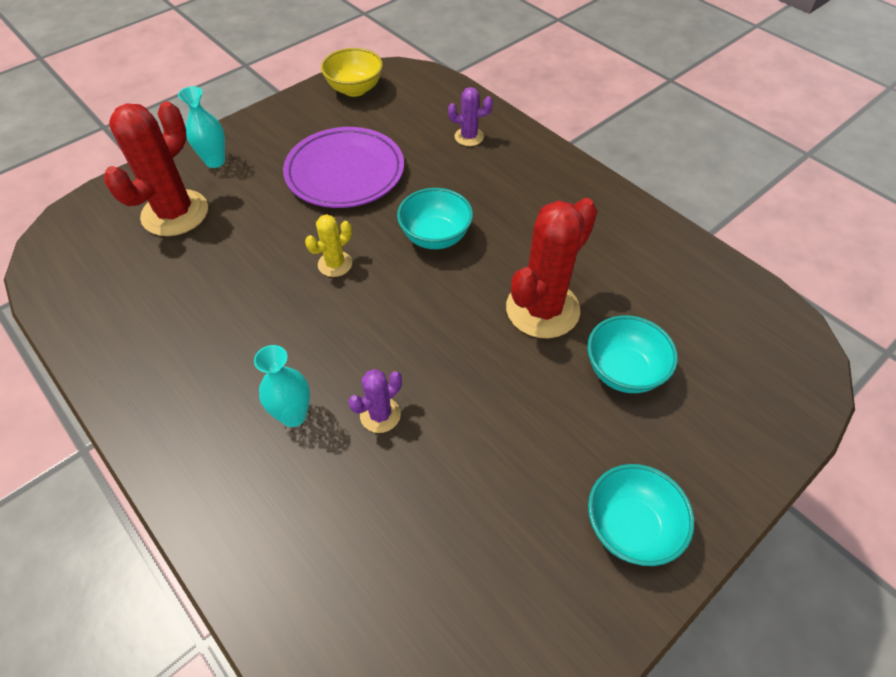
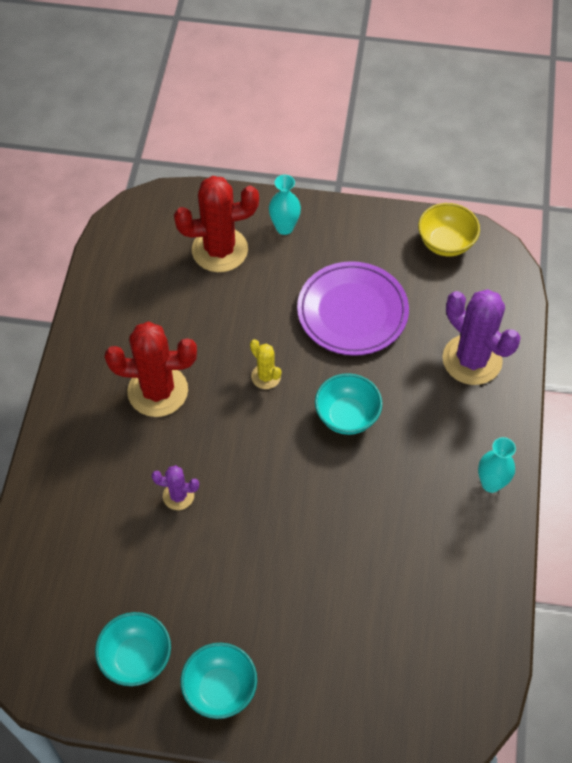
camera: 50 degrees right, 5 degrees up
turquoise vase [254,345,310,427] -> turquoise vase moved to [478,437,516,493]
yellow cactus [305,214,352,277] -> yellow cactus turned 45 degrees clockwise [250,339,281,389]
purple cactus [448,87,493,146] -> purple cactus [442,289,521,385], size x2.03
red cactus [506,198,598,339] -> red cactus moved to [105,322,197,417]
turquoise bowl [587,315,678,393] -> turquoise bowl moved to [95,612,171,686]

